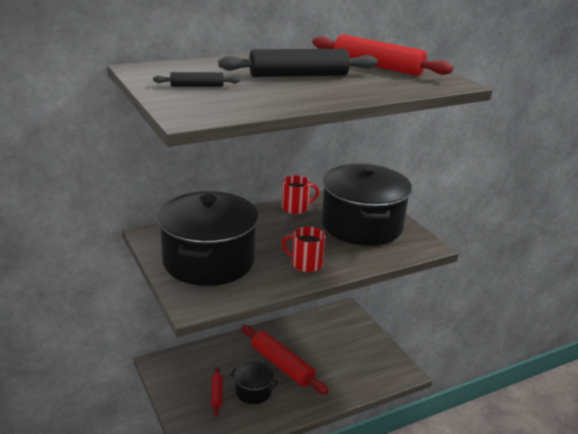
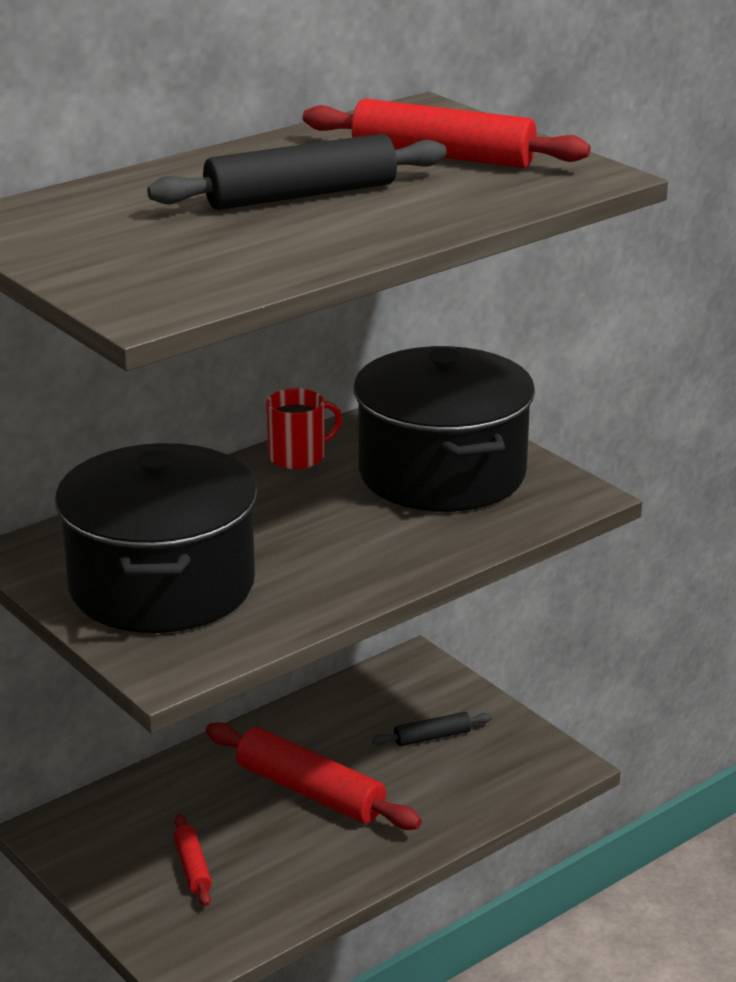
camera: 10 degrees left, 0 degrees up
black rolling pin [153,72,240,87] -> black rolling pin moved to [372,712,492,746]
black pot [230,362,278,404] -> none
red mug [282,227,326,272] -> none

